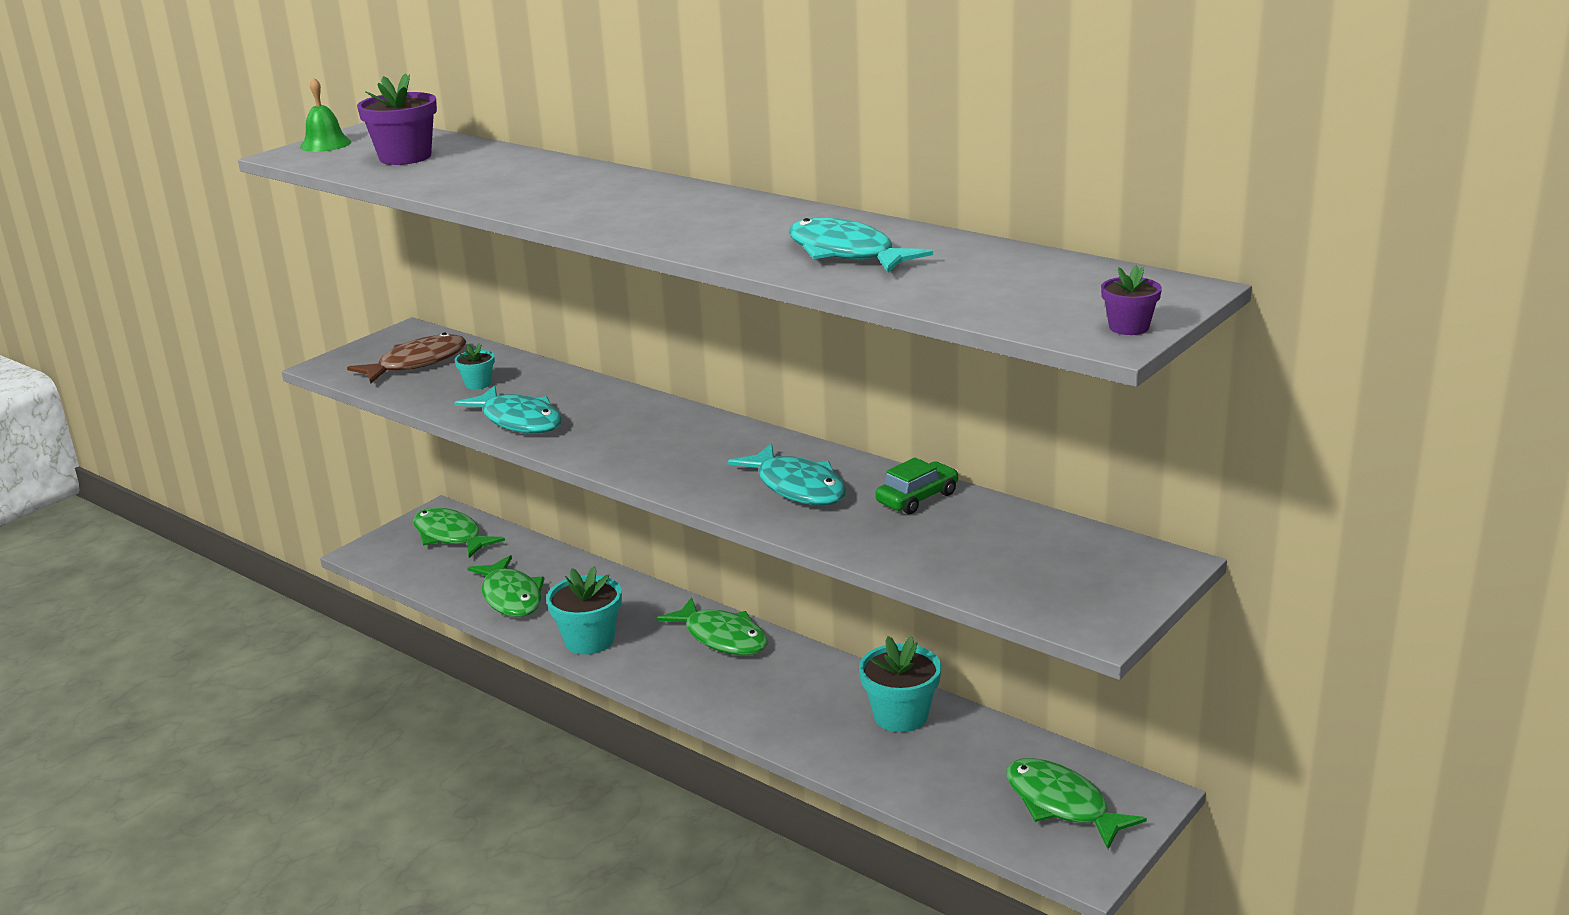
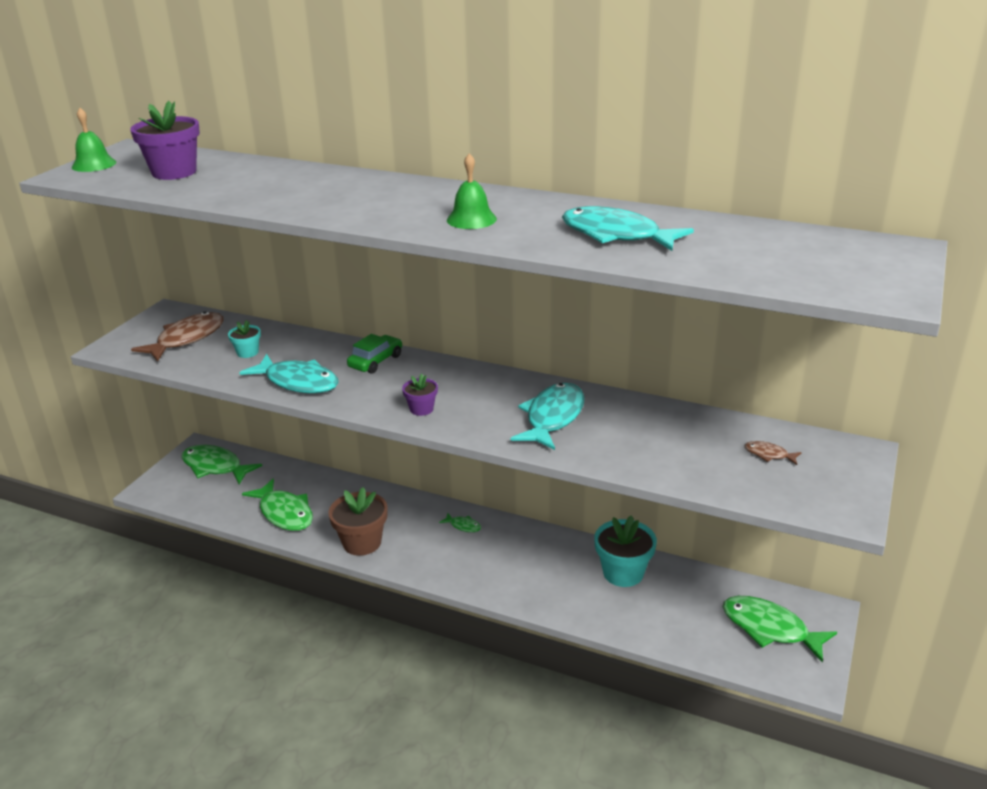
camera: 15 degrees left, 5 degrees up
turquoise flower pot [546,567,622,655] -> brown flower pot [328,487,388,556]
green fish [657,597,768,655] -> green fish [439,513,481,532], size x0.45
turquoise fish [727,443,847,505] -> turquoise fish turned 105 degrees counterclockwise [511,383,584,450]
green car [875,457,959,514] -> green car moved to [347,334,402,374]
purple flower pot [1101,265,1162,335] -> purple flower pot moved to [402,374,438,416]
none -> green bell [447,153,497,229]
none -> brown fish [744,441,802,465]

